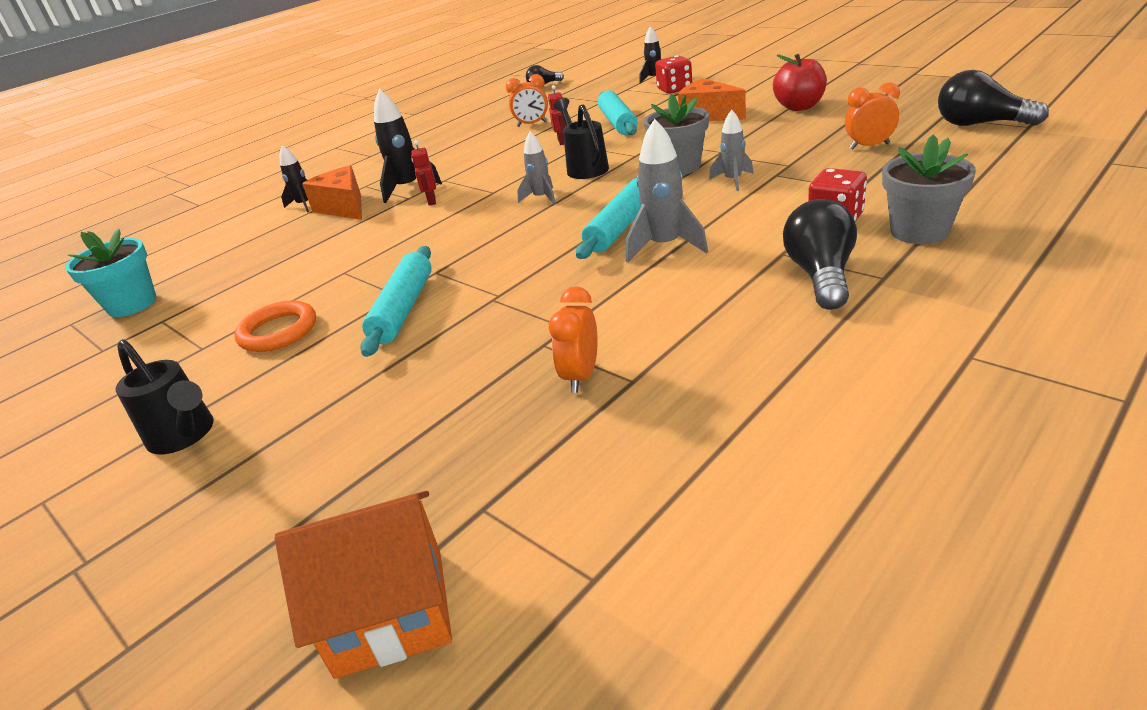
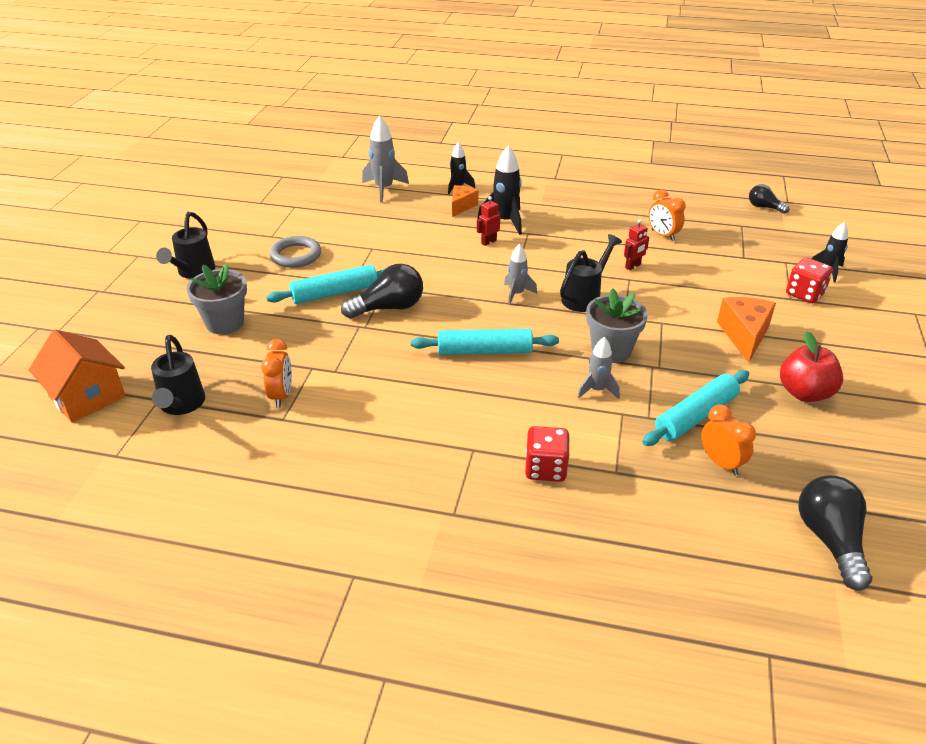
camera: 55 degrees right, 5 degrees up
turquoise flower pot [65,228,156,317] -> none
orange ring [235,301,316,352] -> grey ring [269,236,321,268]
orange cheese [302,166,362,220] -> orange cheese [452,185,478,217], size x0.65
orange clock [549,286,598,393] -> orange clock turned 105 degrees clockwise [261,339,292,407]
turquoise rolling pin [598,90,638,135] -> turquoise rolling pin moved to [642,370,749,446]
grey rocket [626,119,708,263] -> grey rocket moved to [362,116,409,202]
black light bulb [783,199,857,310] -> black light bulb moved to [341,264,423,319]
grey flower pot [882,134,976,244] -> grey flower pot moved to [186,264,247,334]
none -> black watering can [151,335,205,415]

